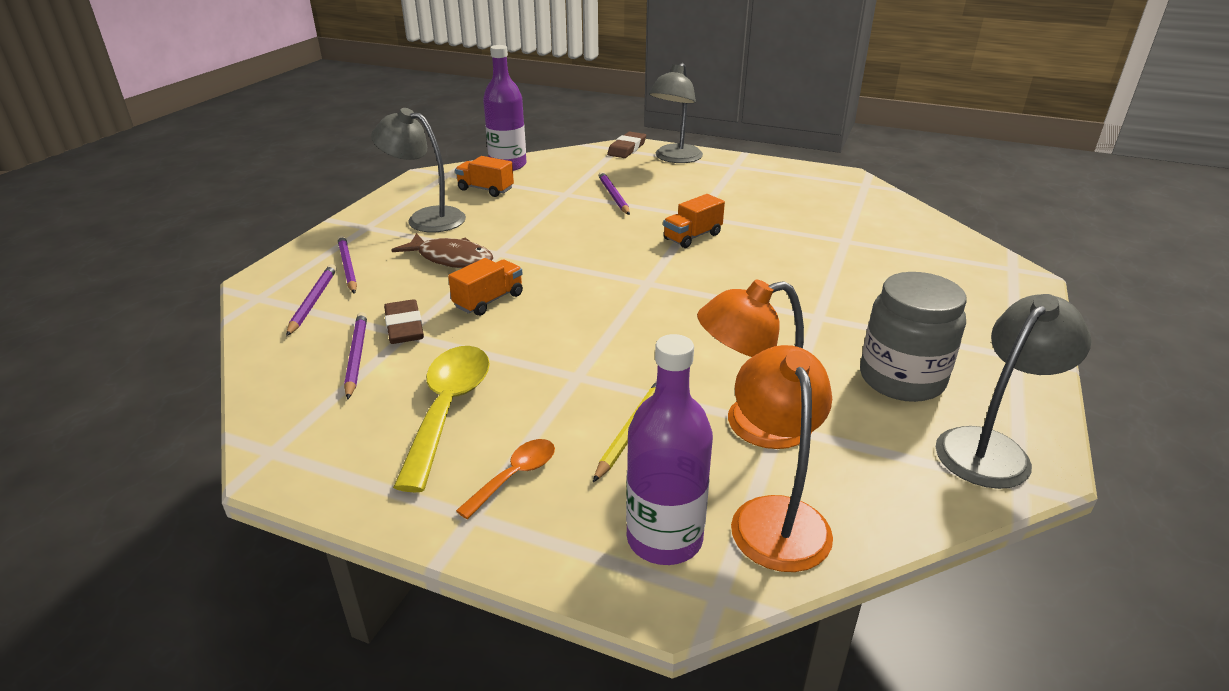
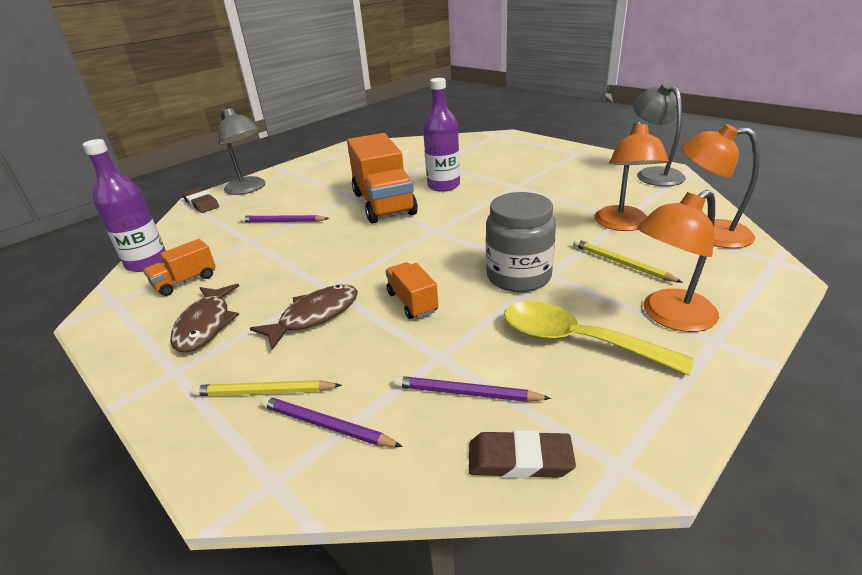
camera: 65 degrees left, 0 degrees up
purple pencil [337,235,357,294] -> yellow pencil [191,380,342,396]
grey lamp [371,108,466,232] -> brown fish [170,284,239,353]
brown eraser [384,299,424,344] -> brown eraser moved to [469,430,576,478]
orange spoon [456,439,555,519] -> orange lamp [637,190,719,332]
purple bottle [626,334,713,565] -> purple bottle moved to [423,78,460,192]
orange truck [663,194,725,248] -> orange truck [347,133,418,224], size x2.08
grey jar [860,272,967,402] -> grey jar moved to [486,192,556,292]

